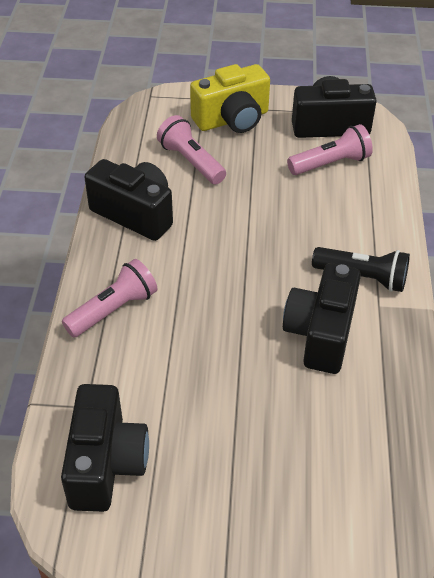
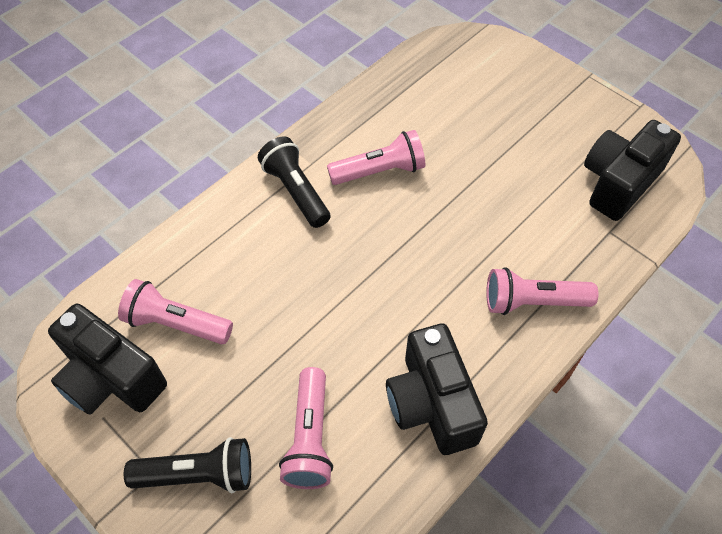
camera: 140 degrees left, 10 degrees up
yellow camera [190,64,270,133] -> black flashlight [124,437,251,493]
black camera [283,263,361,374] -> pink flashlight [327,130,425,185]

